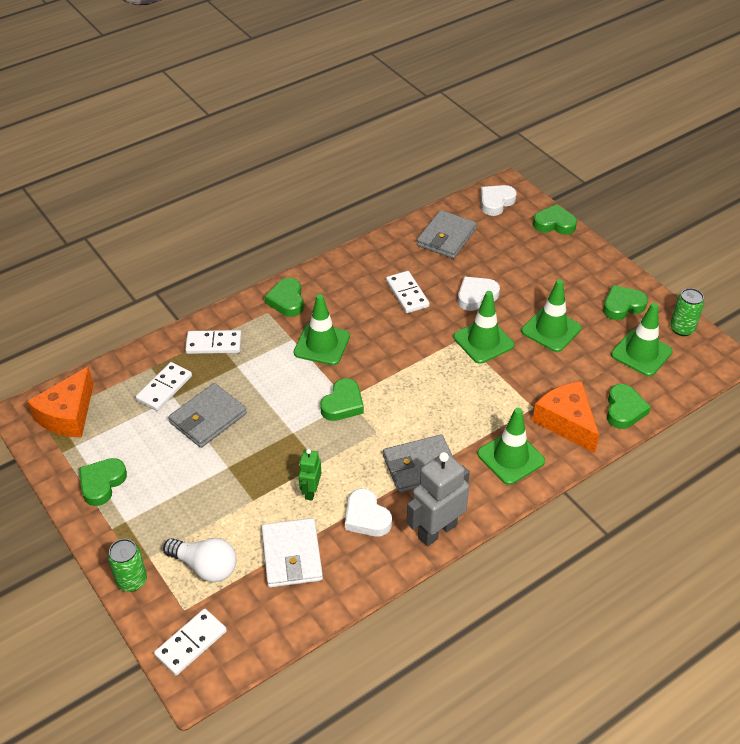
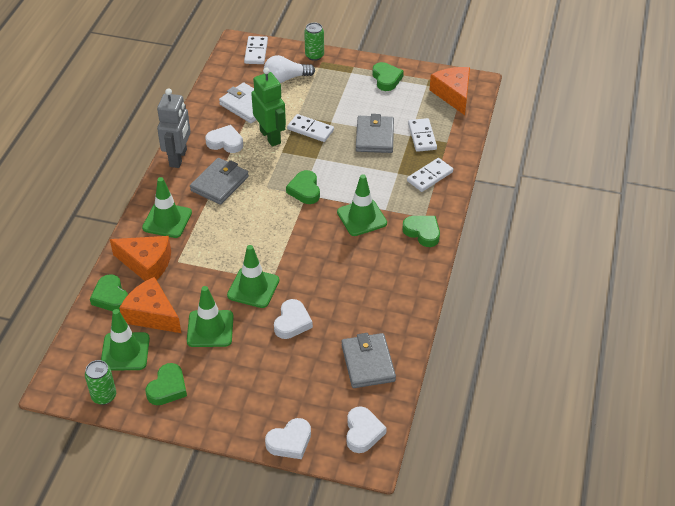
camera: 140 degrees right, 0 degrees up
green robot [299,449,321,501] -> green robot [251,67,286,147], size x1.81
white domino [386,271,430,313] -> white domino moved to [287,114,334,142]
green heart [533,204,577,235] -> white heart [265,418,311,459]
none -> orange cheese [119,277,181,333]

